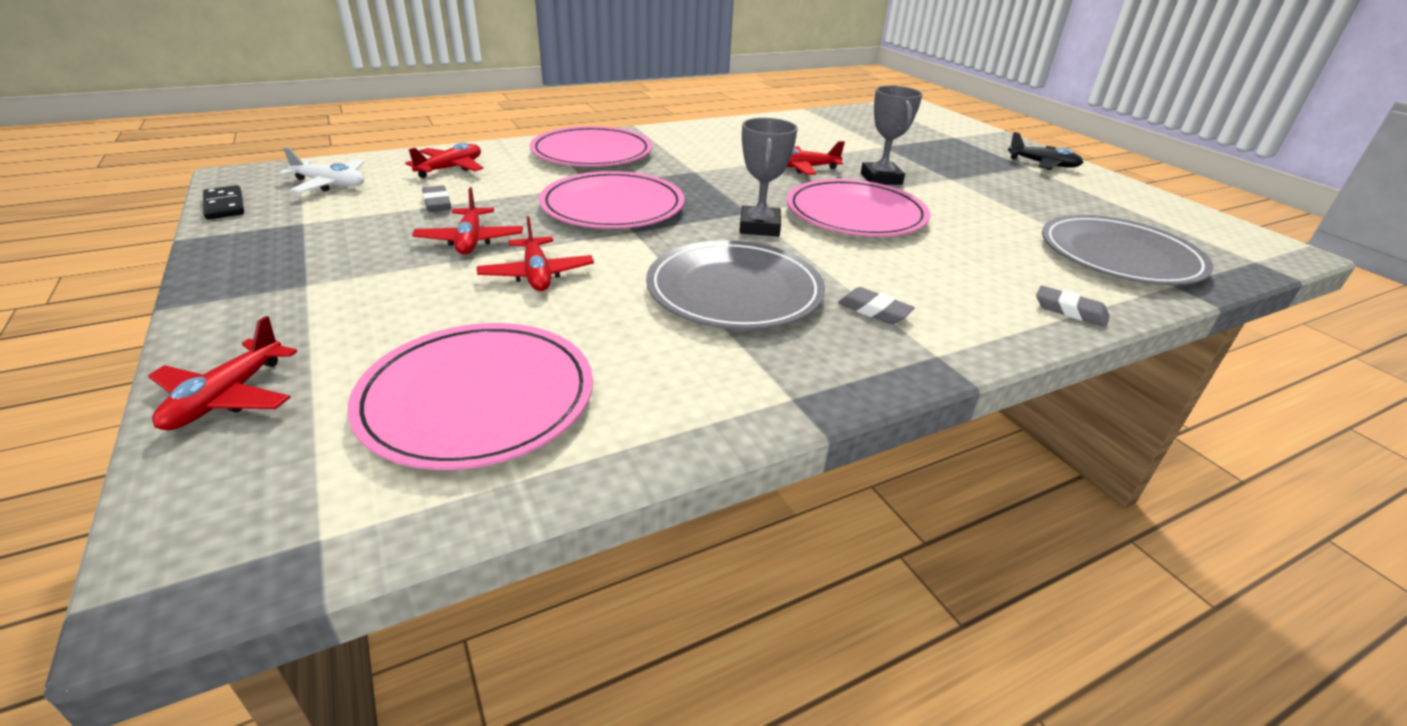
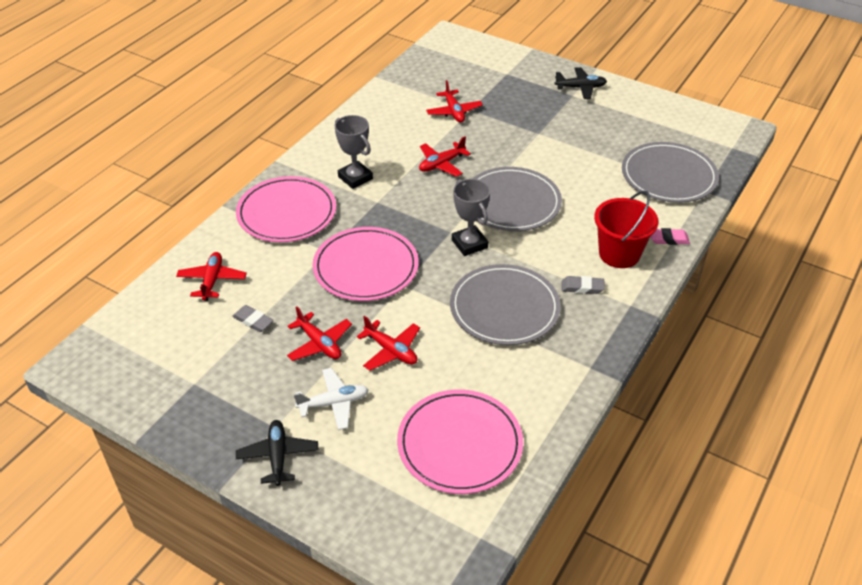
camera: 30 degrees left, 10 degrees up
red plane [148,316,297,430] -> red plane moved to [426,80,483,123]
black domino [203,185,244,219] -> none
white plane [279,147,365,193] -> white plane moved to [294,368,368,430]
pink plate [787,179,930,237] -> grey plate [472,167,562,231]
grey trophy [861,86,923,185] -> grey trophy moved to [335,115,373,189]
grey eraser [1036,286,1110,327] -> pink eraser [651,228,690,245]
none -> black plane [236,420,319,486]
none -> red bucket [594,190,658,268]

